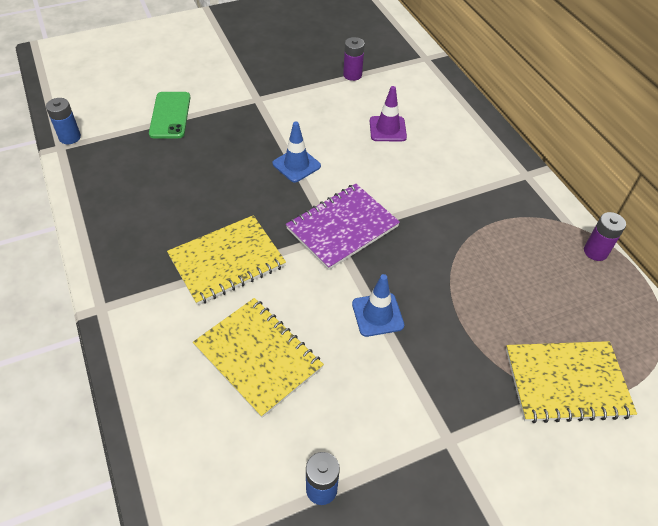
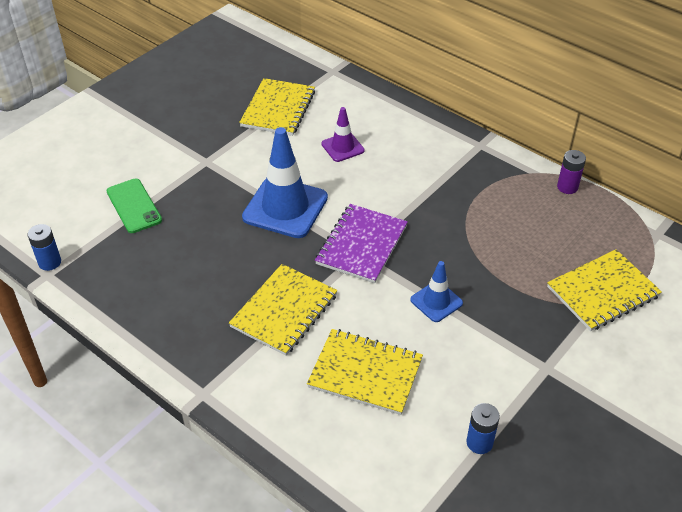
camera: 25 degrees left, 5 degrees down
blue traffic cone [273,122,321,183] -> blue traffic cone [242,127,328,238], size x1.89
purple battery [343,37,365,81] -> yellow notebook [239,78,315,136]

